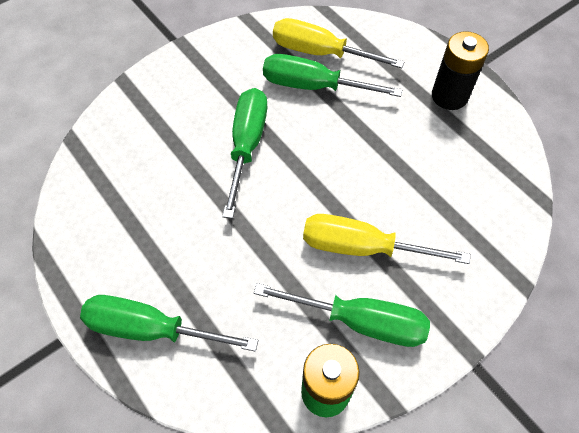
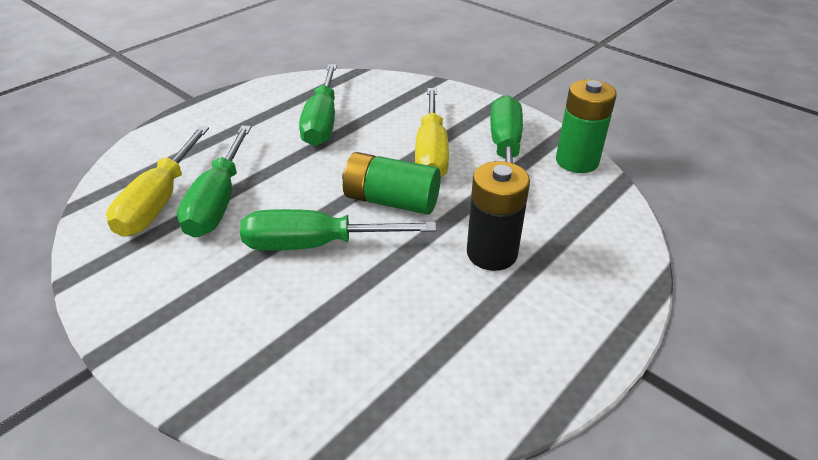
camera: 100 degrees left, 20 degrees down
green screwdriver [80,295,258,352] -> green screwdriver moved to [299,64,337,146]
black battery [432,31,489,110] -> black battery moved to [467,161,530,271]
none -> green battery [342,152,441,215]

